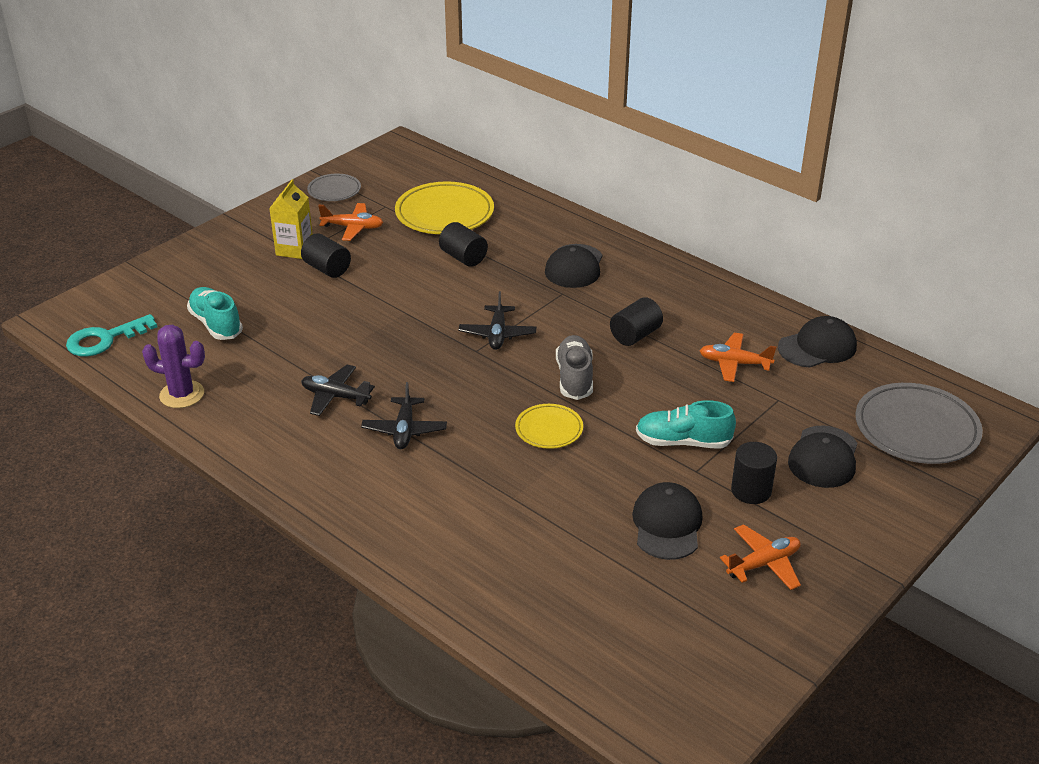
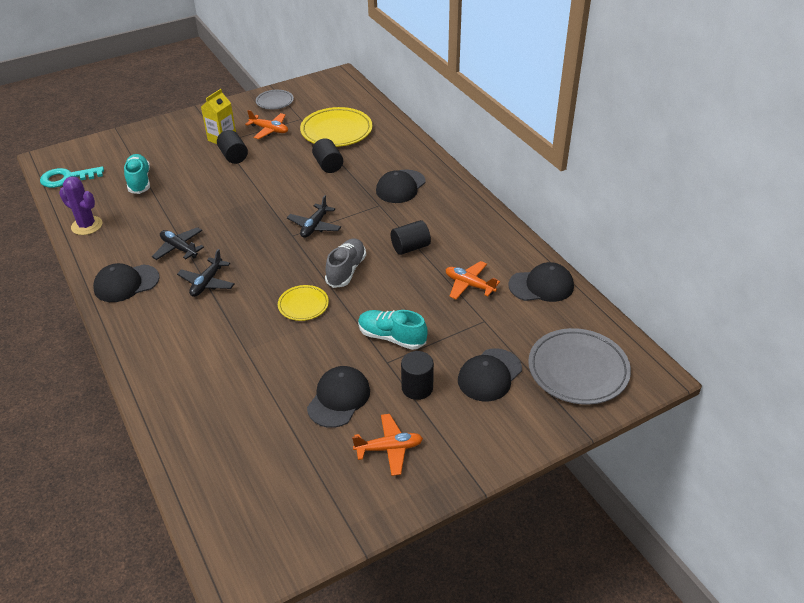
camera: 20 degrees right, 5 degrees up
none -> black cap [93,263,160,302]

